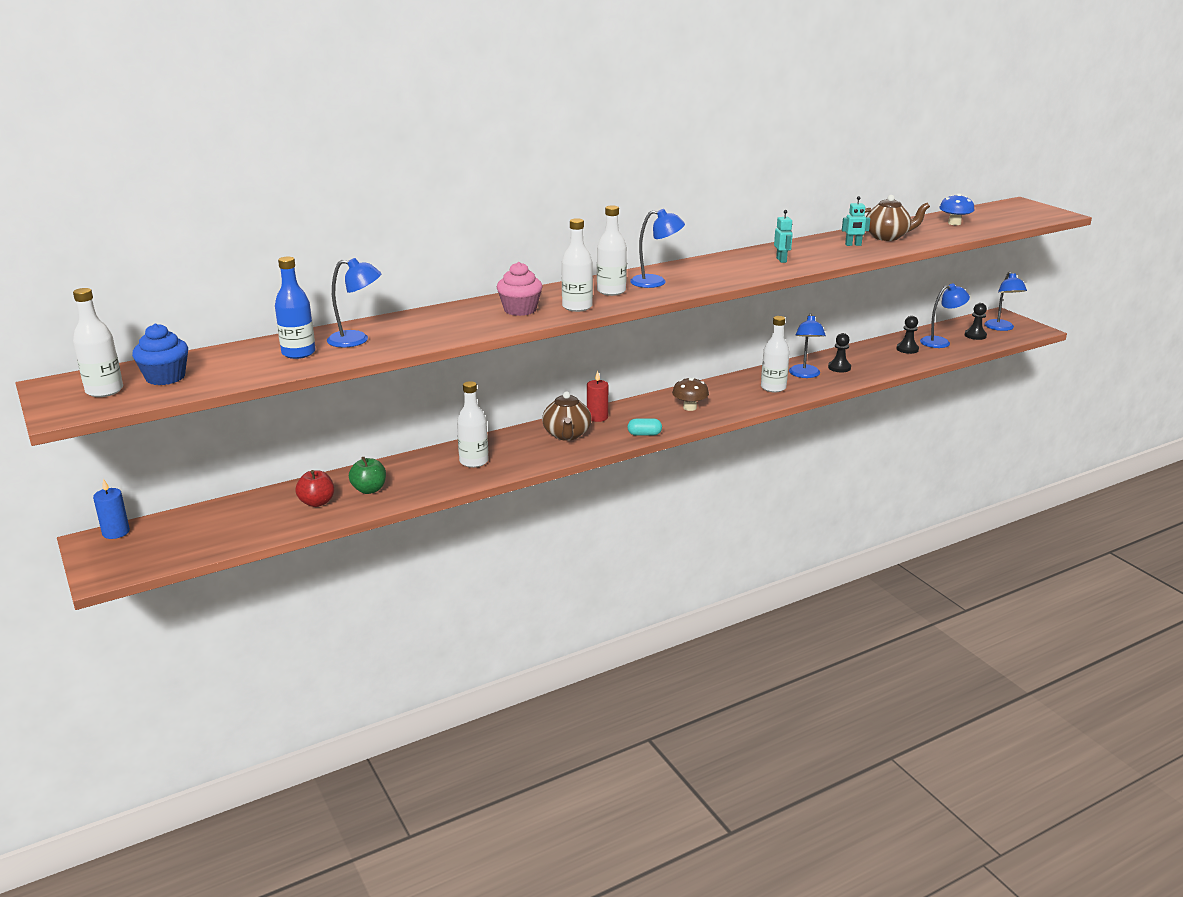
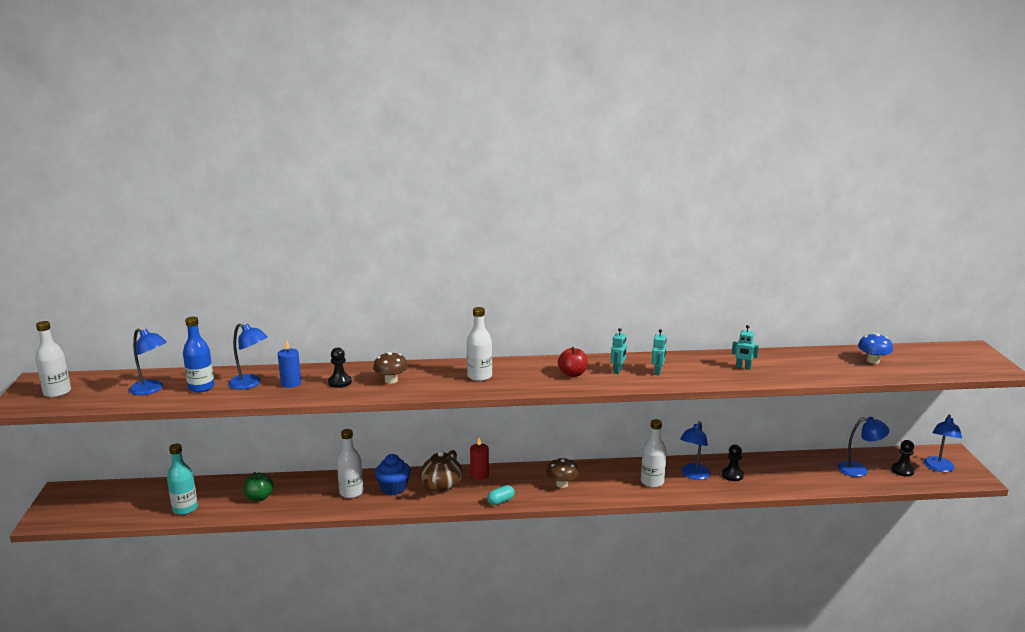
camera: 25 degrees right, 5 degrees down
blue candle [93,478,130,539] -> blue candle moved to [278,340,301,388]
blue cupcake [132,323,188,385] -> blue cupcake moved to [375,454,411,495]
red apple [296,470,334,507] -> red apple moved to [558,347,588,377]
pink cupcake [497,262,543,316] -> brown mushroom [373,352,408,384]
white bottle [562,218,593,312] -> none
turquoise capsule [627,418,662,436] -> turquoise capsule turned 60 degrees counterclockwise [487,485,515,505]
blue lamp [630,209,685,288] -> blue lamp moved to [129,329,167,395]
brown teapot [865,195,930,241] -> none
black pawn [896,316,919,354] -> black pawn moved to [328,347,352,388]
none -> turquoise bottle [167,444,198,515]
none -> turquoise robot [611,328,627,374]

